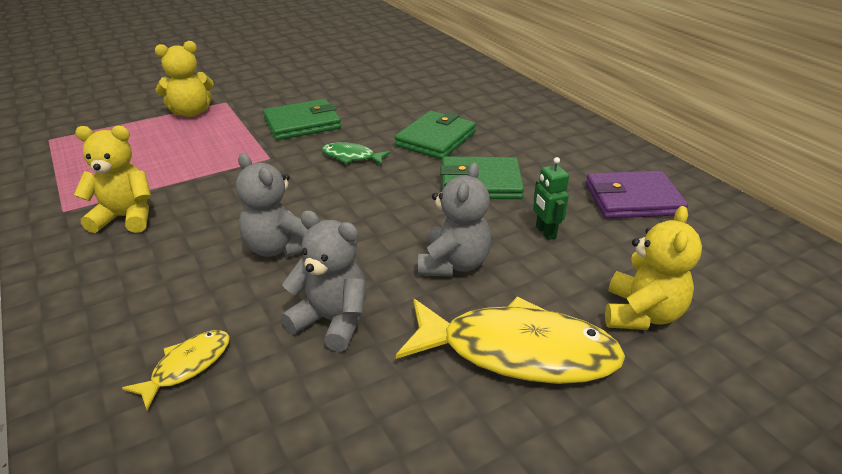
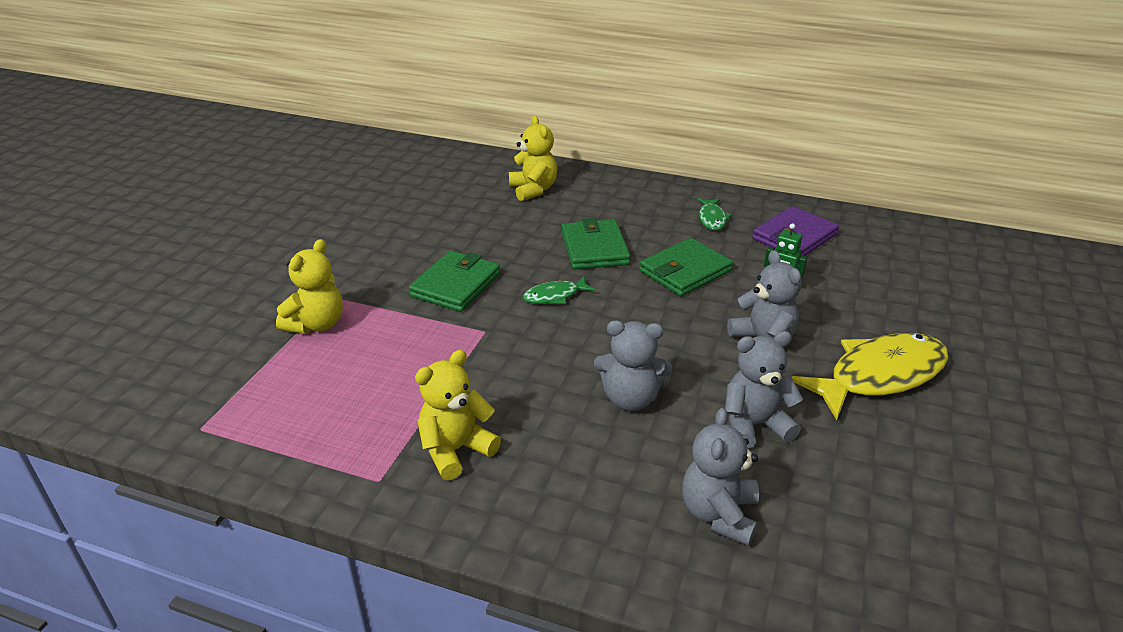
camera: 40 degrees left, 0 degrees up
yellow fish [122,330,230,410] -> grey teddy bear [682,408,759,546]
yellow teddy bear [605,206,702,330] -> yellow teddy bear moved to [509,116,557,201]
none -> green fish [697,198,732,231]

